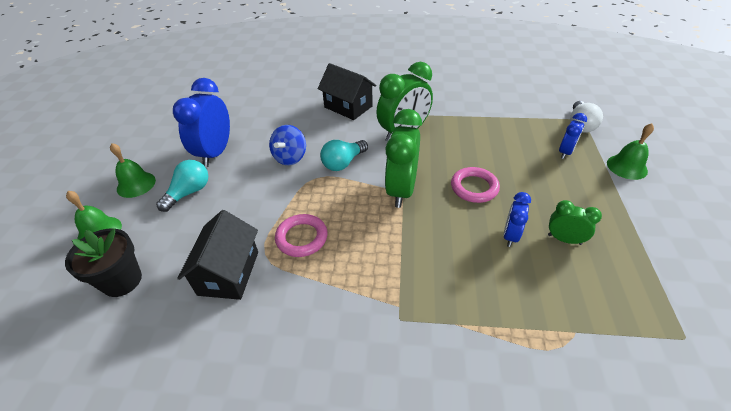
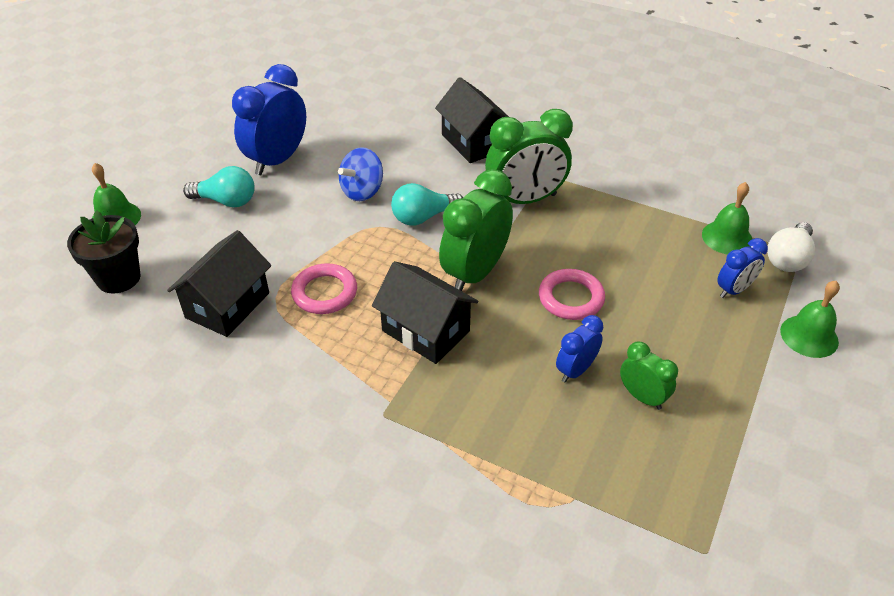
camera: 20 degrees right, 0 degrees up
green bell [110,143,156,198] -> green bell moved to [702,182,752,254]
turquoise light bulb [156,160,208,212] -> turquoise light bulb turned 45 degrees clockwise [183,166,255,207]
none -> black house [372,261,479,364]

